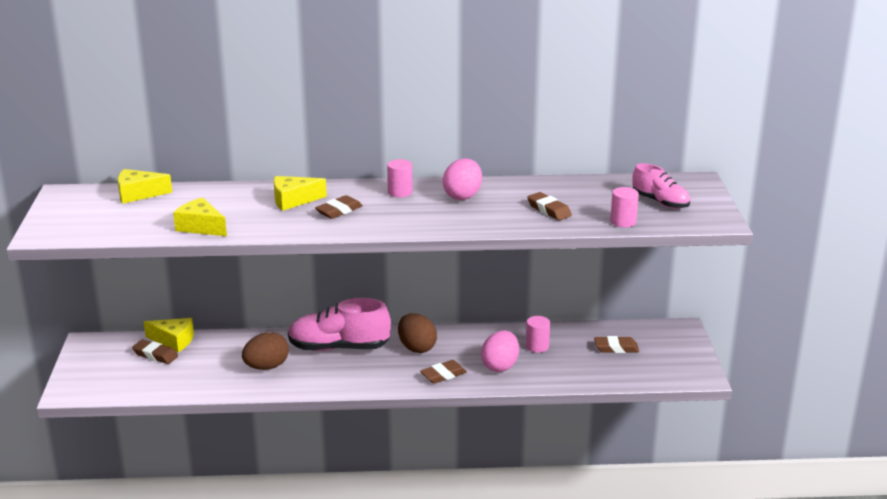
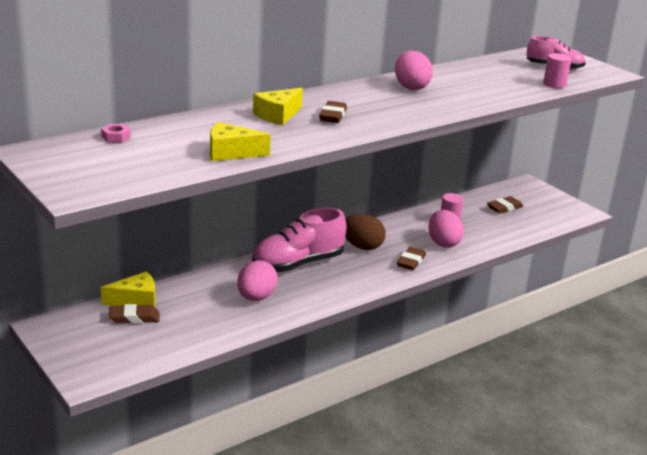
camera: 35 degrees left, 0 degrees up
yellow cheese [117,169,172,204] -> pink nut [101,124,131,143]
brown egg [242,332,289,370] -> pink egg [237,260,278,301]
pink cylinder [387,159,412,197] -> none
brown eraser [527,192,572,221] -> none

